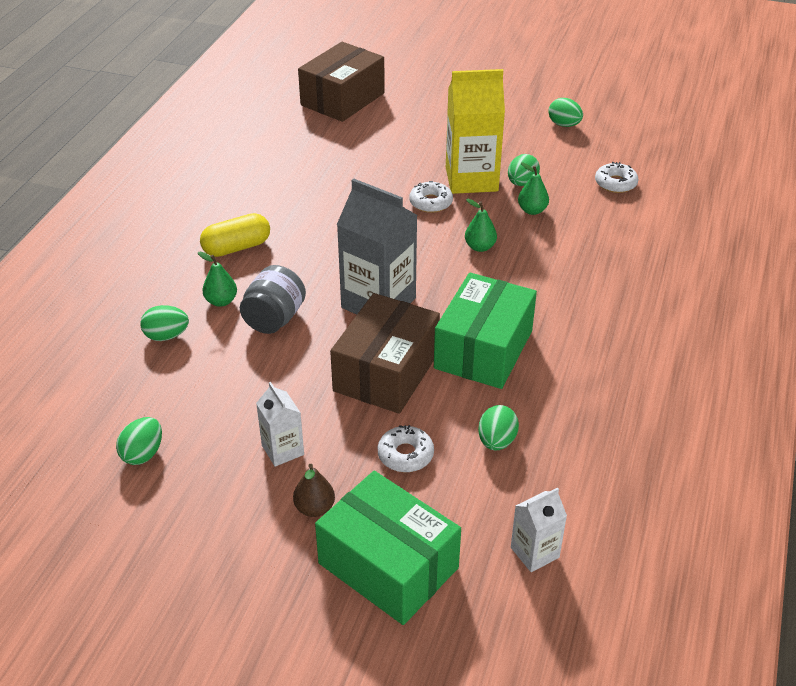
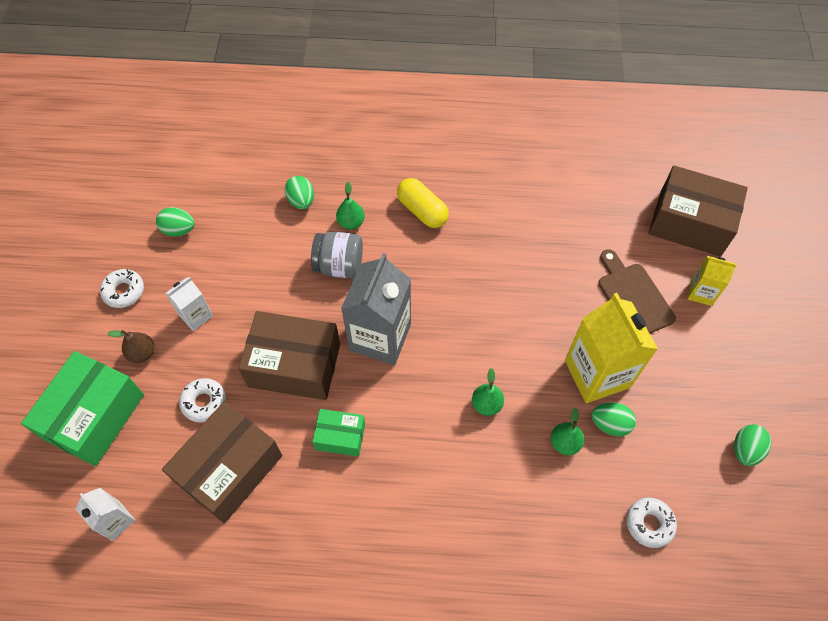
camera: 75 degrees right, 20 degrees up
white donut [409,181,453,213] -> white donut moved to [100,269,144,308]
green box [434,273,537,389] -> green box [312,409,365,457], size x0.53
green egg [478,405,519,451] -> brown box [162,402,282,523]
none -> brown cutting board [598,249,676,334]
none -> yellow carton [688,256,737,306]

